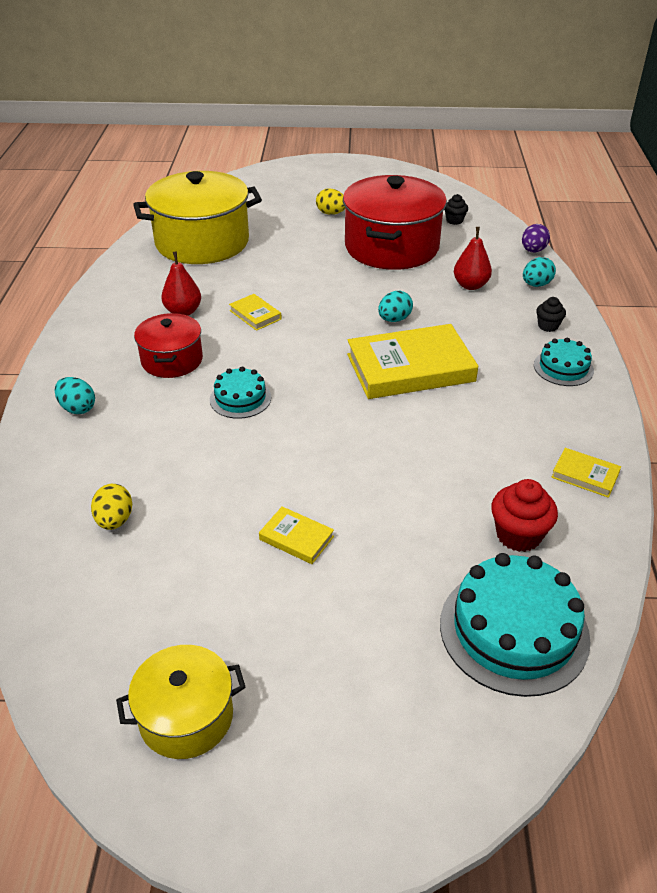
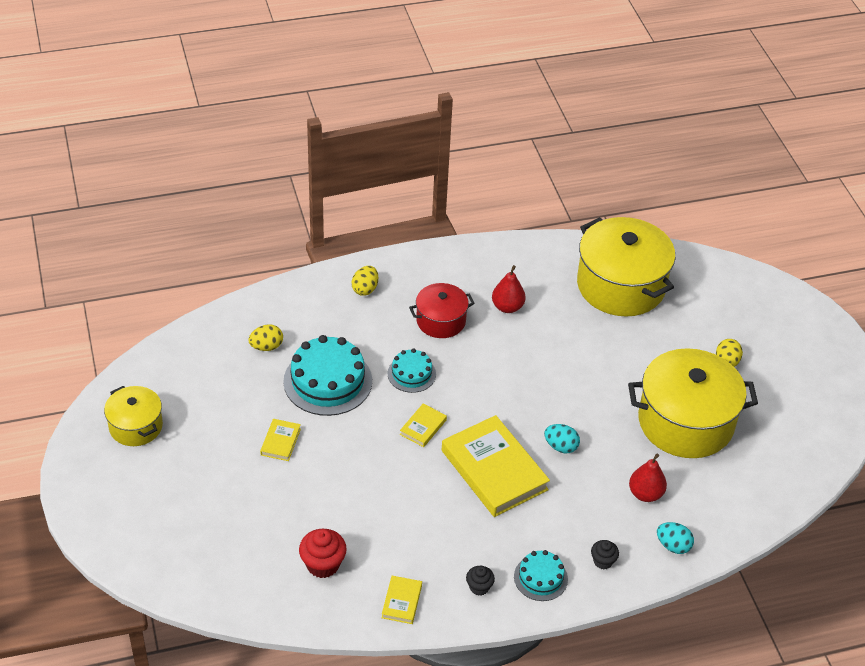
camera: 70 degrees right, 5 degrees up
turquoise egg [55,377,95,414] -> yellow egg [352,266,378,296]
yellow book [229,294,282,331] -> yellow book moved to [400,404,447,447]
red pot [343,175,447,270] -> yellow pot [628,348,758,458]
turquoise cake [440,553,591,697] -> turquoise cake moved to [283,335,372,416]
black cupcake [444,194,468,225] -> black cupcake moved to [466,566,495,596]
purple egg [522,224,550,252] -> none

